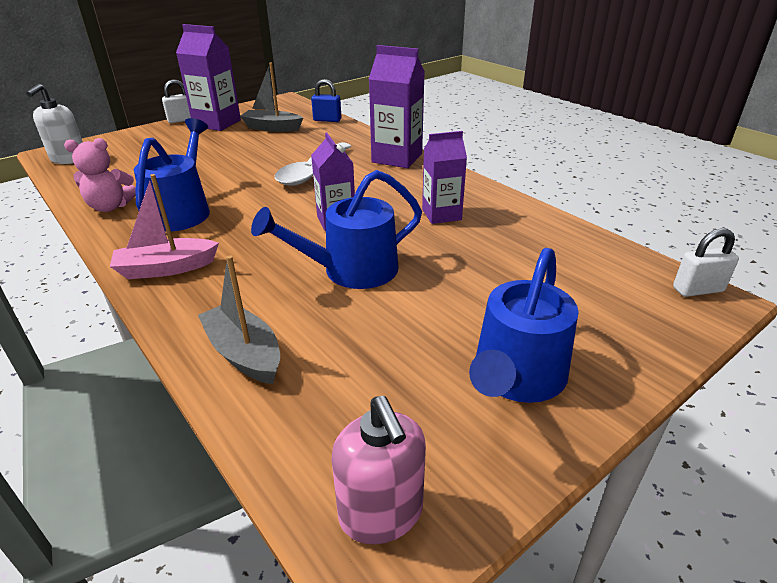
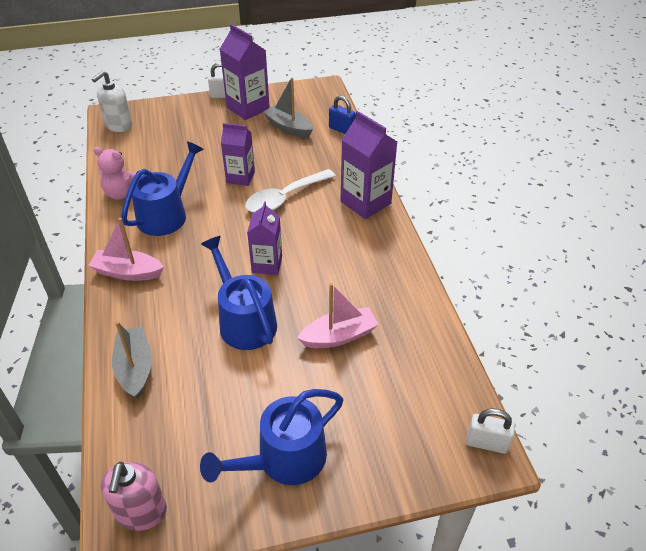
camera: 25 degrees right, 10 degrees up
blue watering can [251,170,422,289] -> blue watering can turned 60 degrees clockwise [201,236,277,350]
purple carton [422,131,467,224] -> purple carton moved to [221,123,255,186]
none -> pink boat [297,283,379,348]

